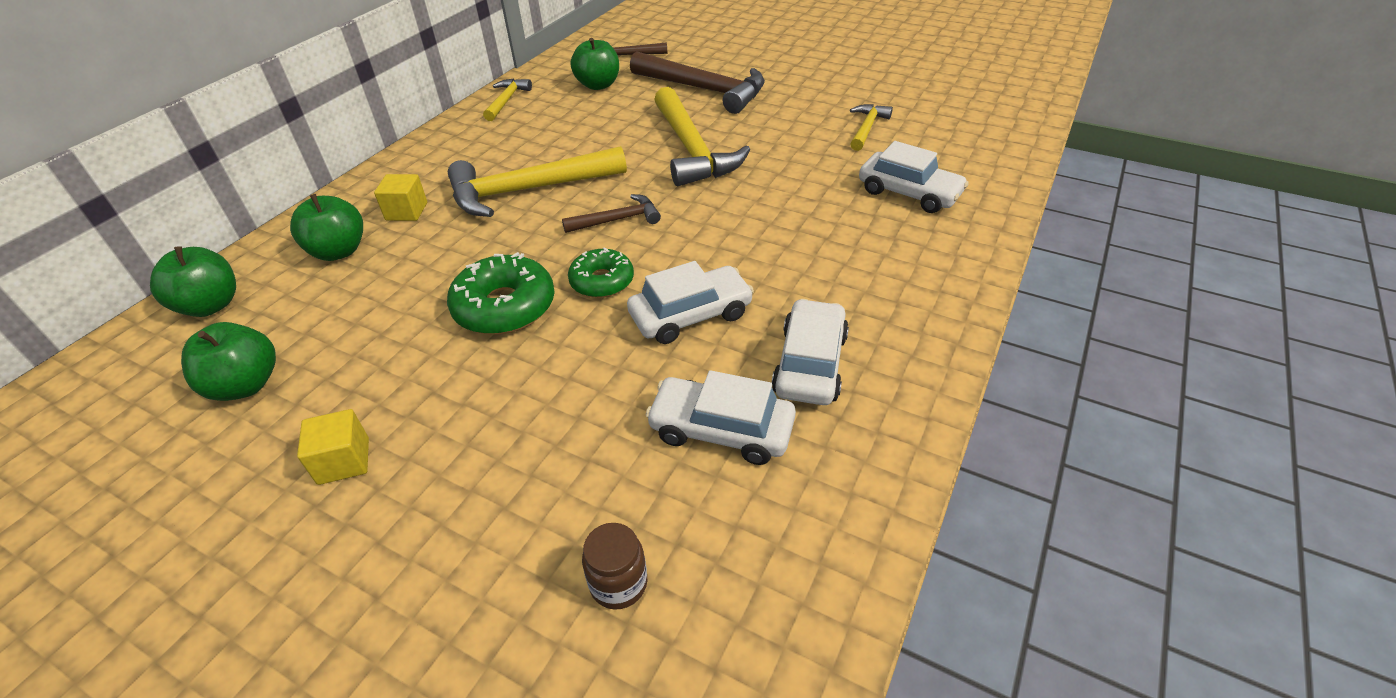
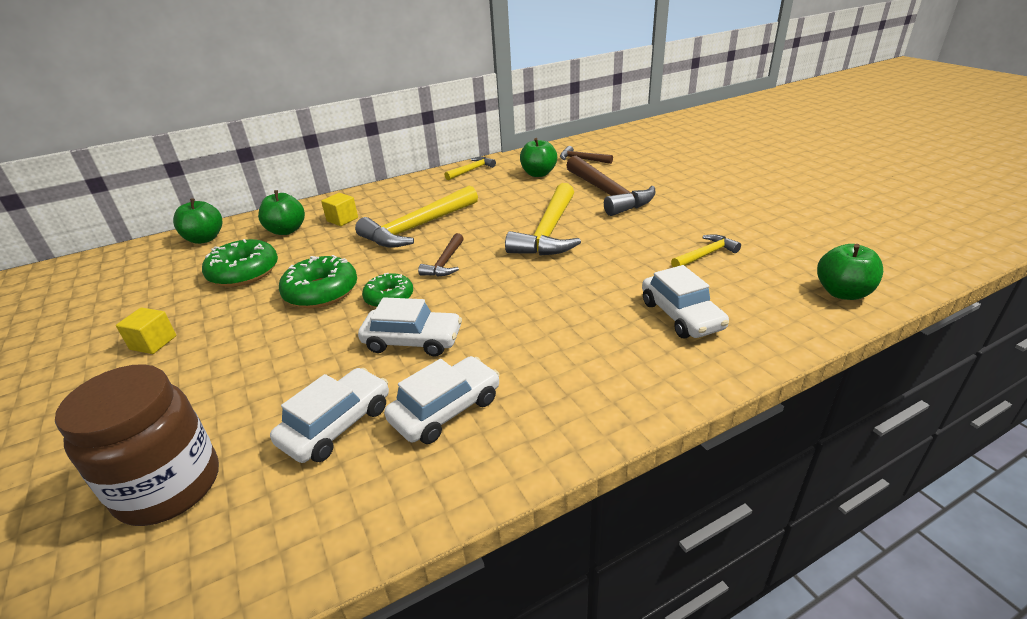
camera: 35 degrees right, 10 degrees down
green apple [181,322,276,401] -> green apple moved to [817,244,883,300]
yellow hammer [448,146,627,217] -> yellow hammer turned 60 degrees counterclockwise [355,186,478,248]
brown hammer [562,194,661,233] -> brown hammer turned 90 degrees clockwise [418,233,464,277]
brown jar [582,523,647,610] -> brown jar [55,364,219,526], size x2.22
white car [646,370,796,465] -> white car turned 75 degrees clockwise [270,368,389,463]
none -> green donut [202,239,278,287]

